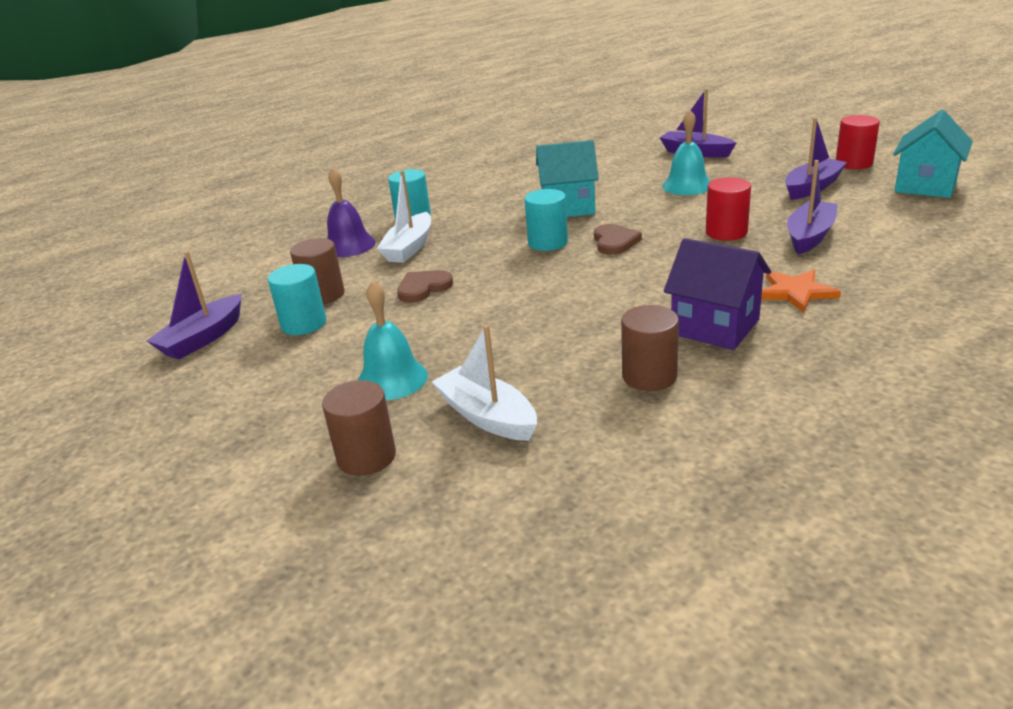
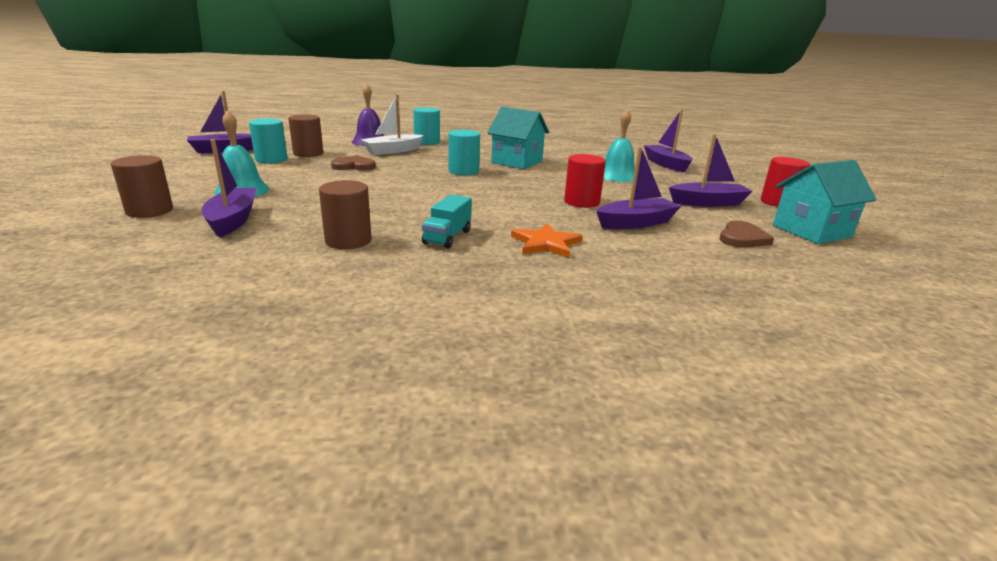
camera: 30 degrees right, 5 degrees down
white boat [432,325,537,441] -> purple boat [202,139,256,237]
brown heart [594,224,642,255] -> brown heart moved to [720,221,774,248]
purple house [664,238,771,350] -> turquoise truck [422,195,472,249]

